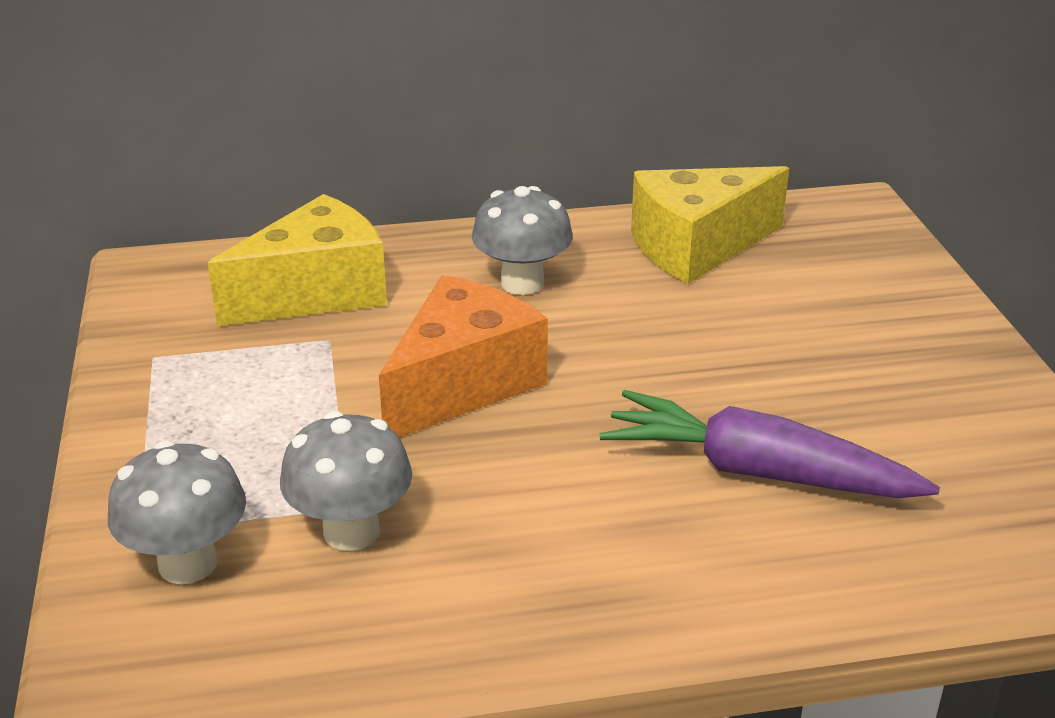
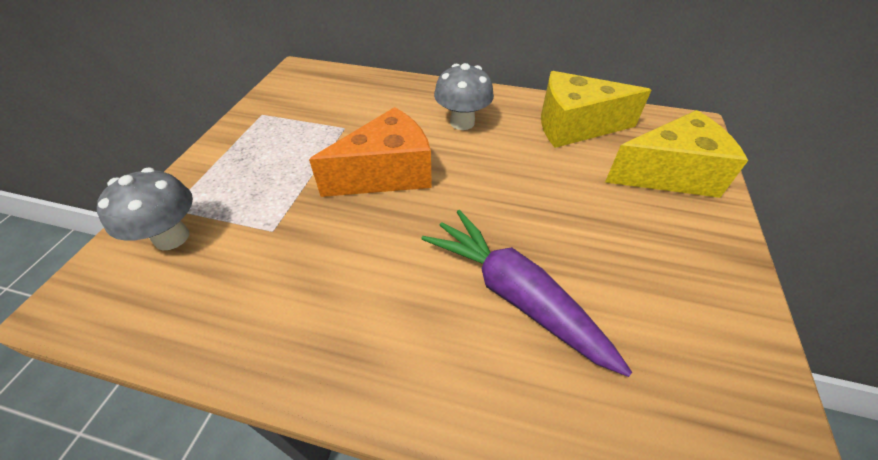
camera: 25 degrees right, 15 degrees up
yellow cheese [208,194,387,326] -> yellow cheese moved to [605,110,748,198]
grey mushroom [280,411,412,551] -> none

